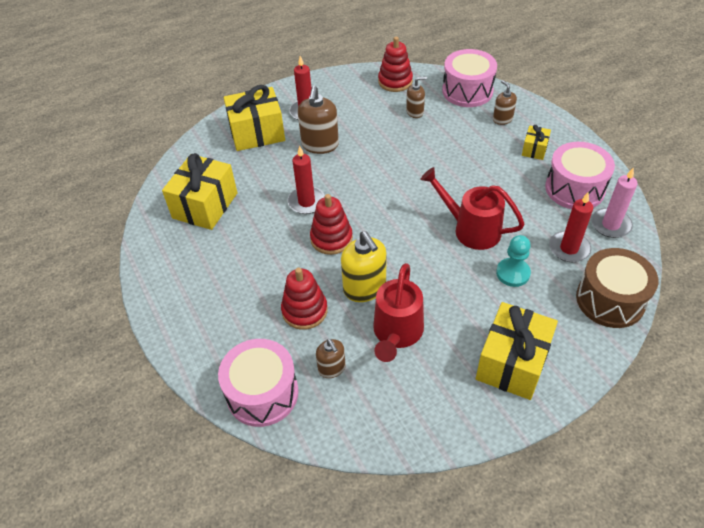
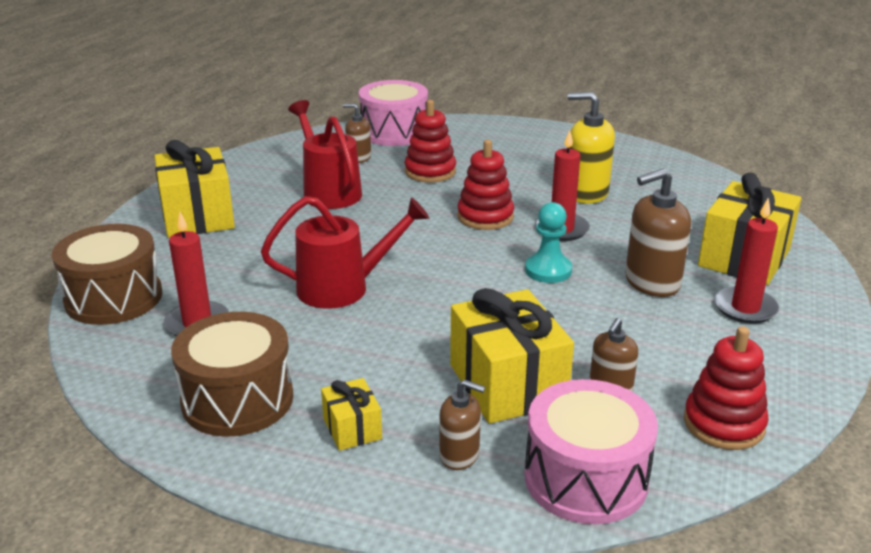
camera: 135 degrees right, 20 degrees down
yellow gift [162,153,237,230] -> yellow gift moved to [450,288,574,424]
brown soap dispenser [298,86,339,154] -> brown soap dispenser turned 75 degrees counterclockwise [625,169,691,297]
yellow soap dispenser [341,231,386,302] -> yellow soap dispenser moved to [568,92,615,204]
turquoise pawn [496,235,531,287] -> turquoise pawn moved to [525,202,572,283]
pink drum [545,142,615,209] -> brown drum [171,312,293,436]
pink candle [591,167,637,238] -> none

